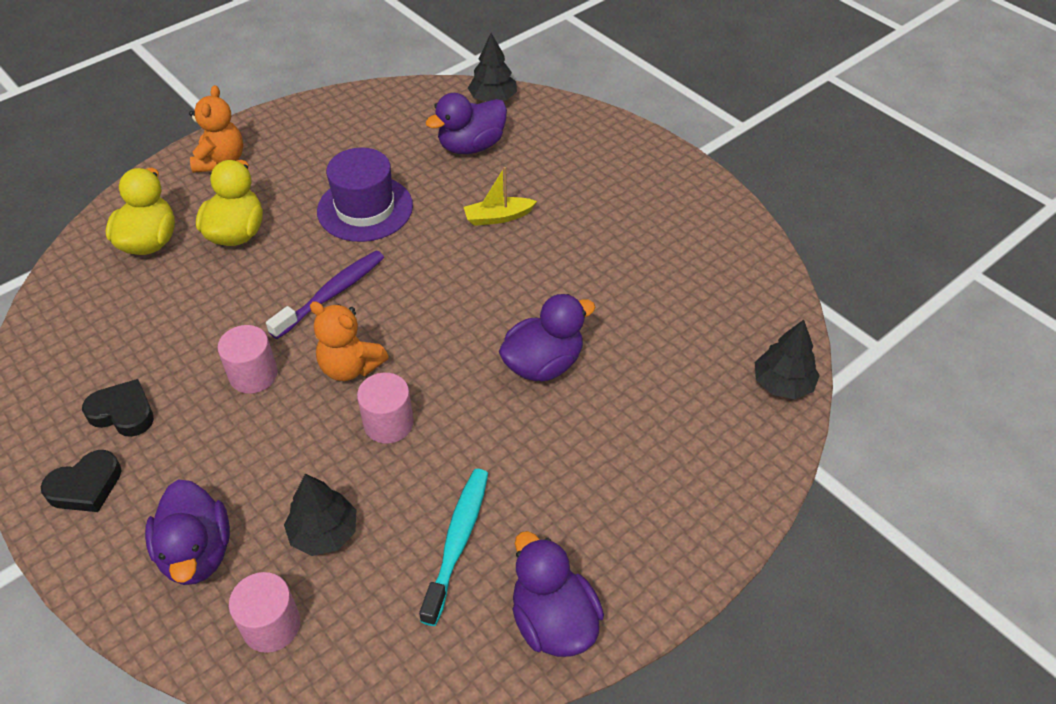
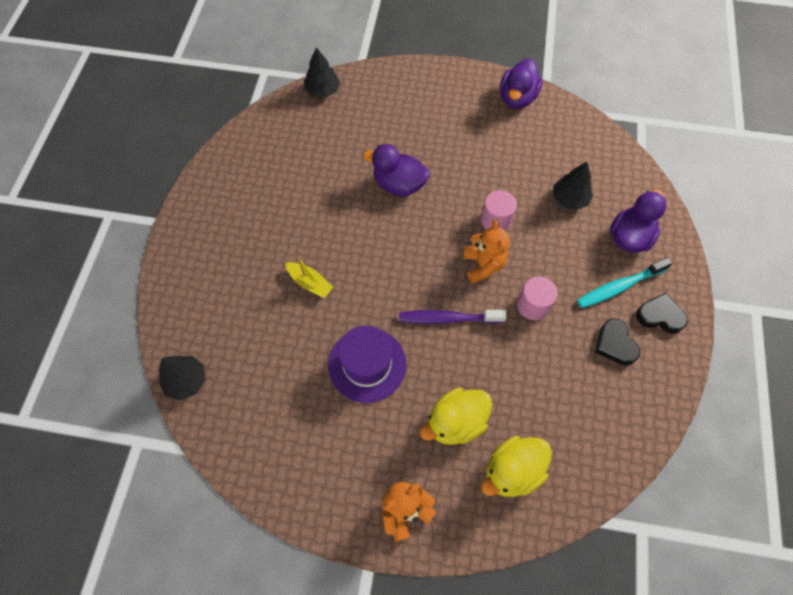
camera: 130 degrees left, 15 degrees up
pink cylinder [229,572,300,653] -> none
turquoise toothbrush [419,469,488,626] -> turquoise toothbrush moved to [577,257,672,308]
purple duck [425,93,507,154] -> none

